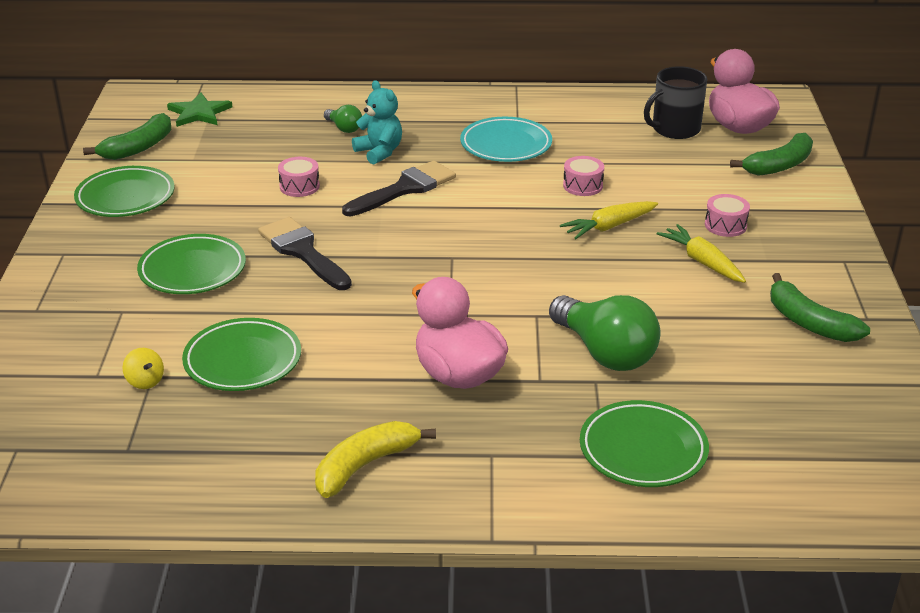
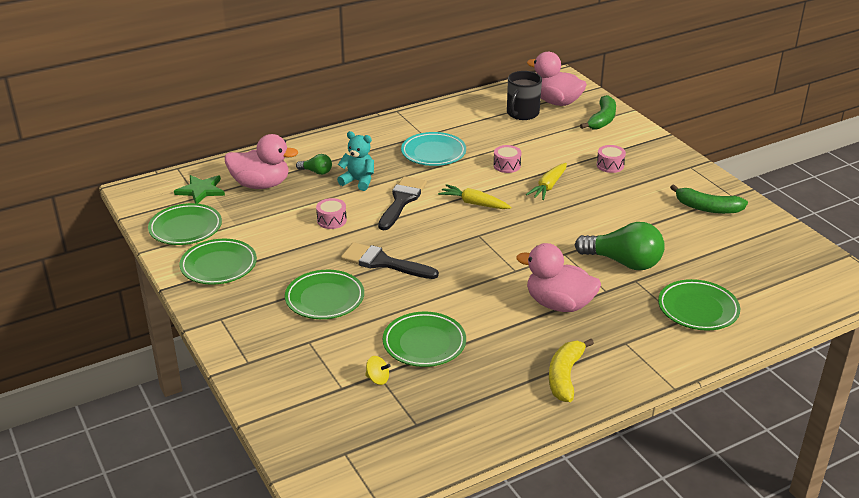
camera: 30 degrees left, 0 degrees up
green banana [83,113,171,160] -> green plate [148,203,222,245]
yellow carrot [657,224,746,283] -> yellow carrot moved to [438,184,511,209]
none -> pink duck [225,134,298,189]

